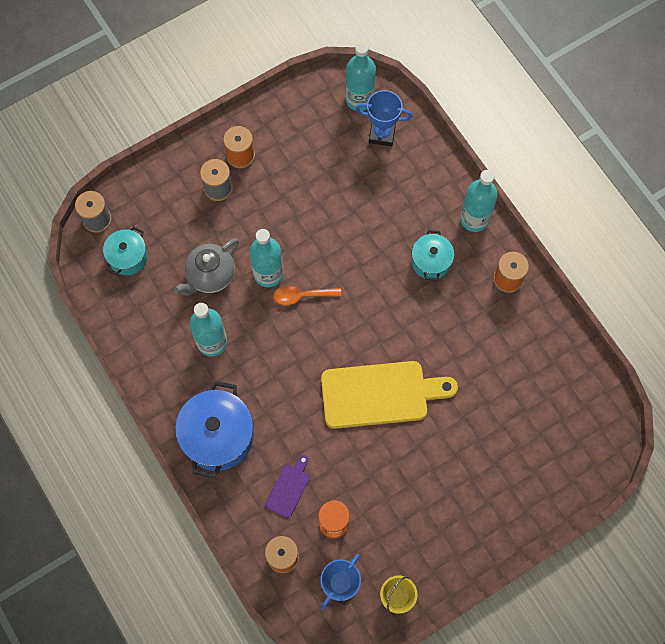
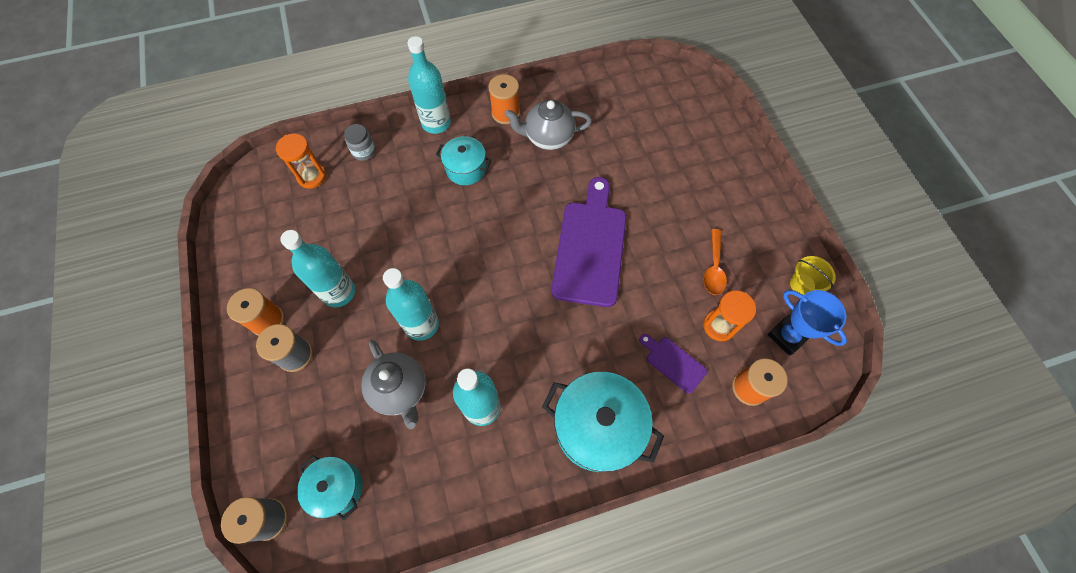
camera: 75 degrees left, 5 degrees down
blue pot [175,381,254,478] -> turquoise pot [542,372,664,472]
orange spoon [273,286,342,305] -> orange spoon moved to [704,229,727,295]
yellow cutting board [321,361,458,429] -> purple cutting board [551,177,626,307]
turquoise bottle [345,42,376,111] -> turquoise bottle moved to [280,230,355,307]
blue trophy [356,90,413,146] -> orange hourglass [276,134,327,189]
none -> grey jar [344,124,376,161]
none -> grey teapot [504,99,592,150]

